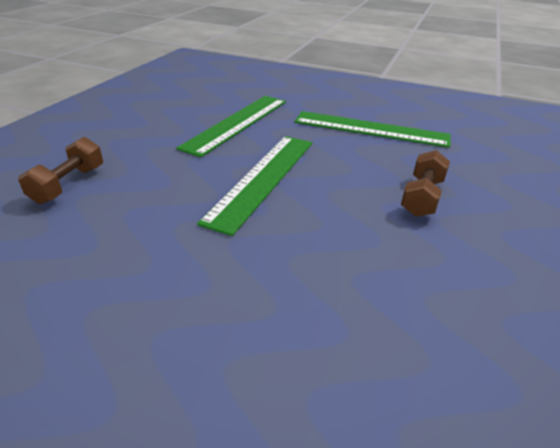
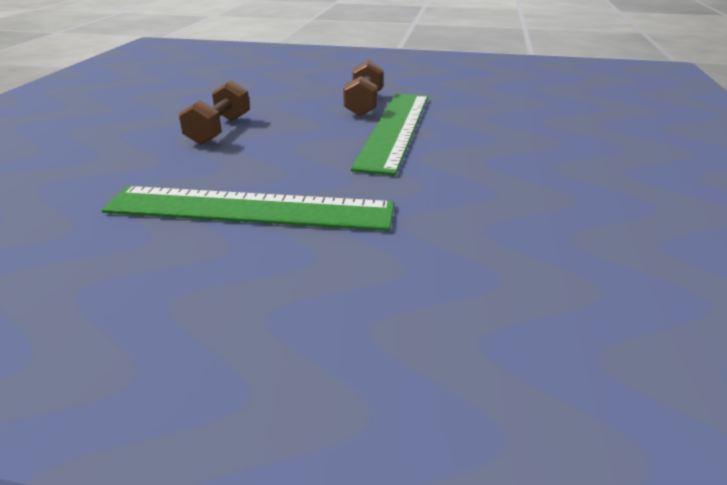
camera: 170 degrees right, 5 degrees down
brown dumbbell [18,137,103,204] -> brown dumbbell moved to [343,60,383,116]
green ruler [176,96,286,157] -> none

